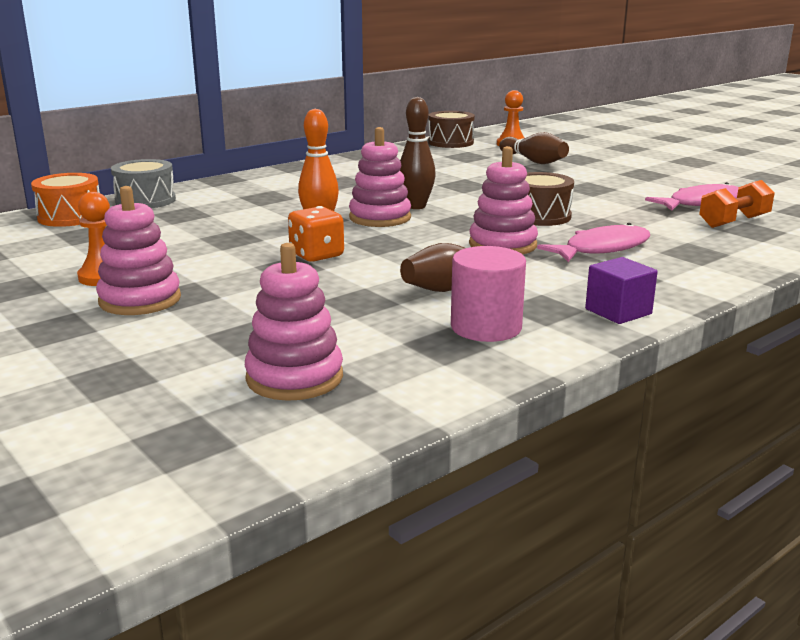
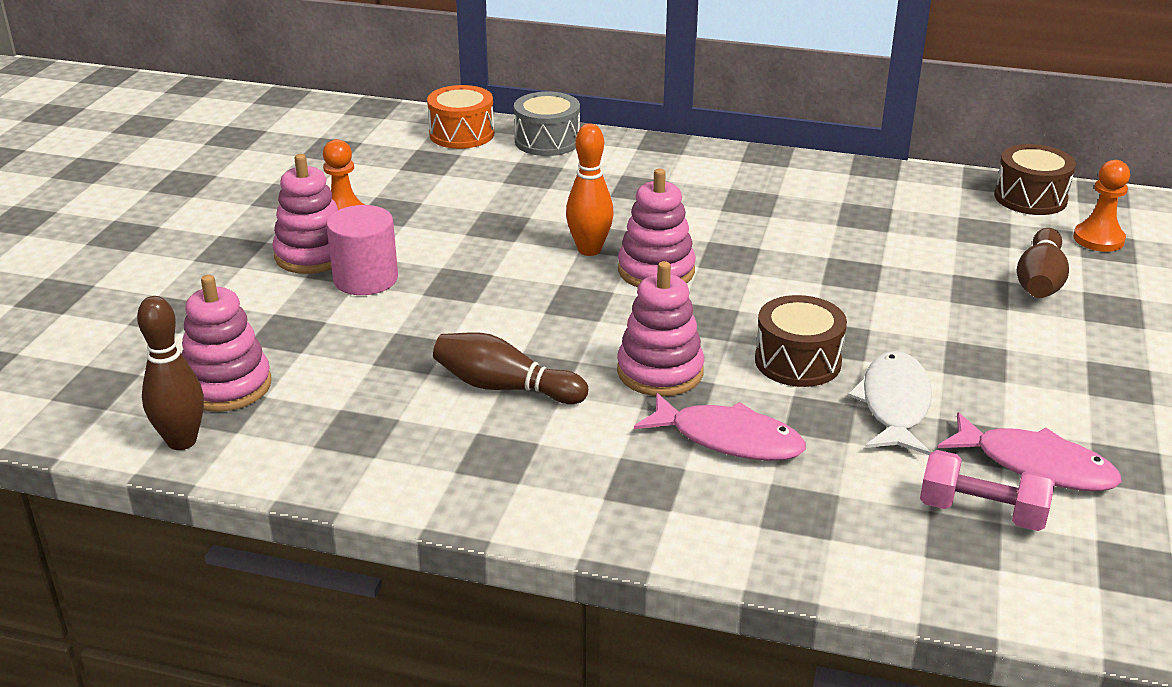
camera: 55 degrees right, 10 degrees up
orange dice [288,206,344,262] -> none
brown bowling pin [400,97,436,209] -> brown bowling pin moved to [137,296,204,450]
pink cylinder [451,246,526,342] -> pink cylinder moved to [326,205,398,295]
purple cube [585,257,658,324] -> none
orange dumbbell [699,180,775,228] -> pink dumbbell [920,450,1055,531]
none -> white fish [848,351,932,455]

